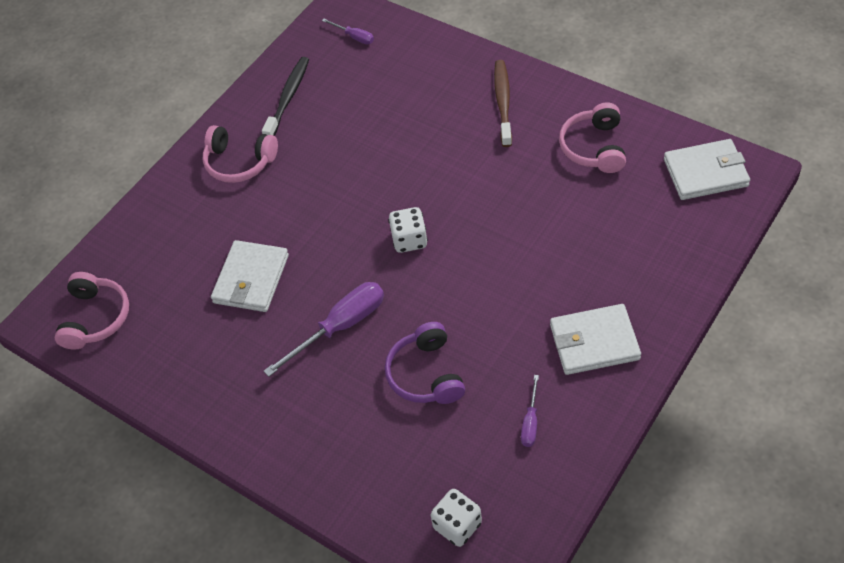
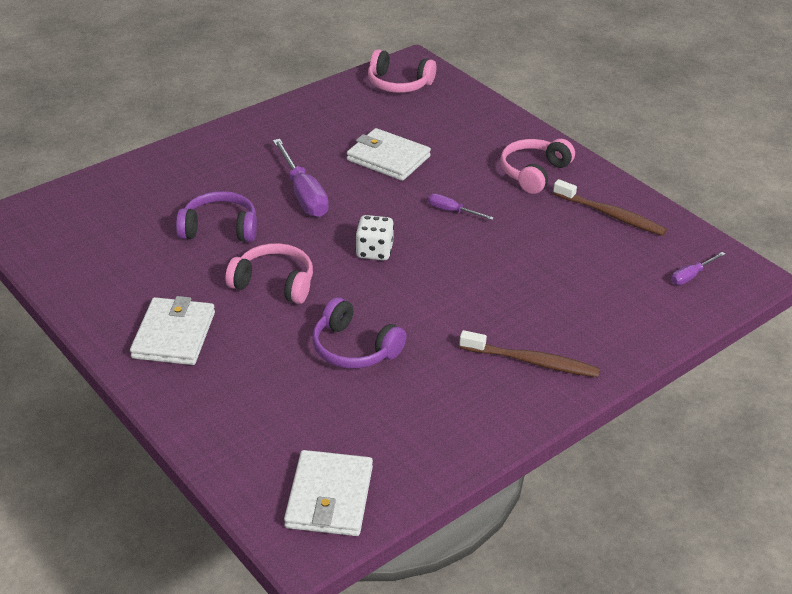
camera: 100 degrees right, 15 degrees down
black toothbrush [262,57,309,136] -> brown toothbrush [553,179,667,236]
white dice [431,489,482,547] -> none
purple screwdriver [521,375,539,447] -> purple screwdriver moved to [428,194,494,220]
pink headphones [559,103,626,173] -> pink headphones moved to [225,243,313,304]
none -> purple headphones [312,297,407,369]

